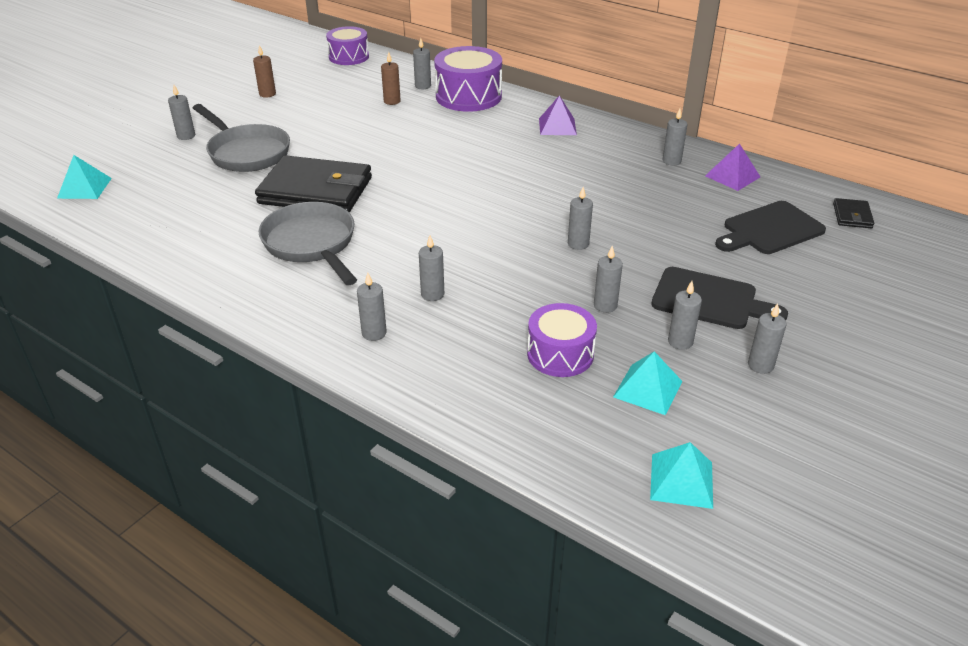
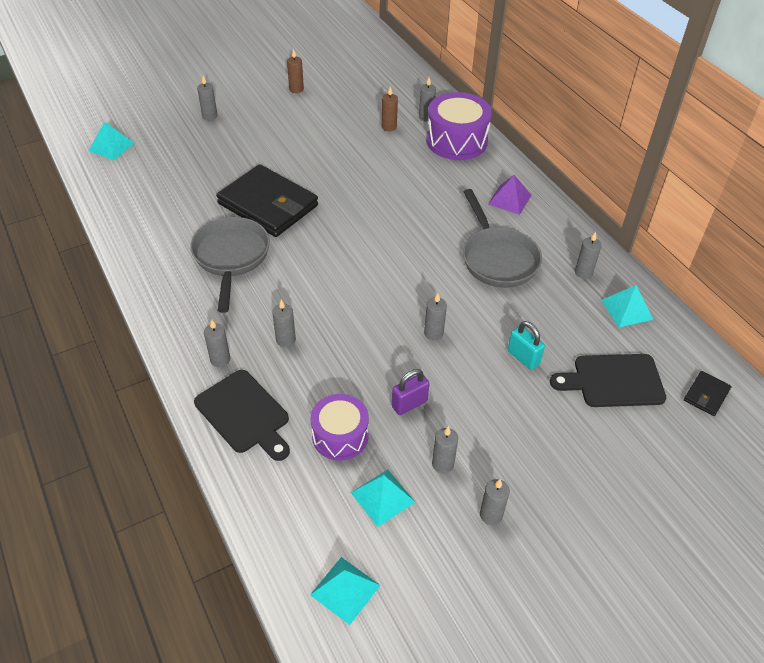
camera: 25 degrees right, 10 degrees up
grey pan [193,104,290,172] -> grey pan moved to [463,189,542,288]
purple drum [326,26,369,65] -> none
grey candle [594,246,623,313] -> purple padlock [392,369,430,415]
black cutting board [651,267,788,329] -> black cutting board moved to [194,370,290,461]
purple pyramid [705,143,760,191] -> turquoise pyramid [601,285,654,327]
none -> turquoise padlock [508,321,545,370]

